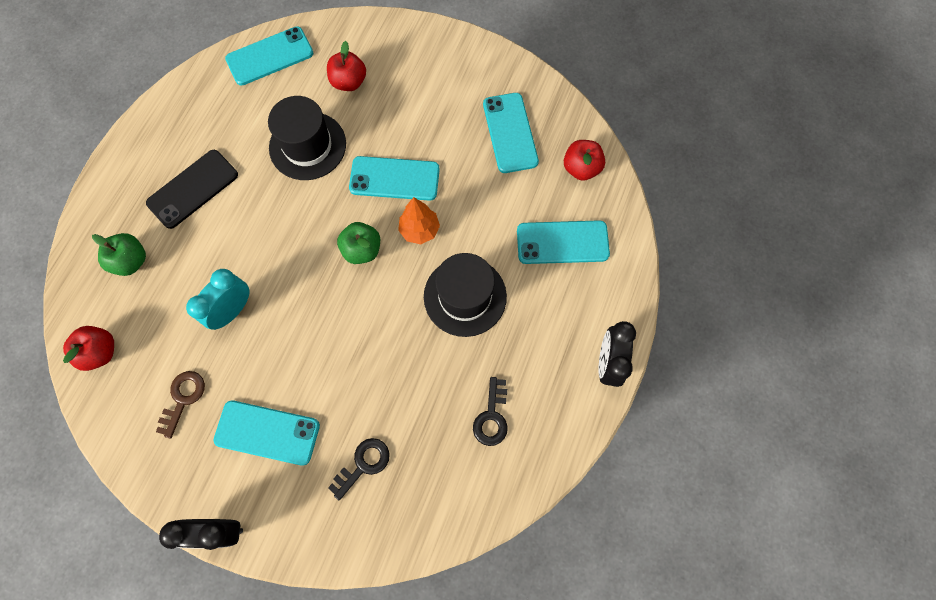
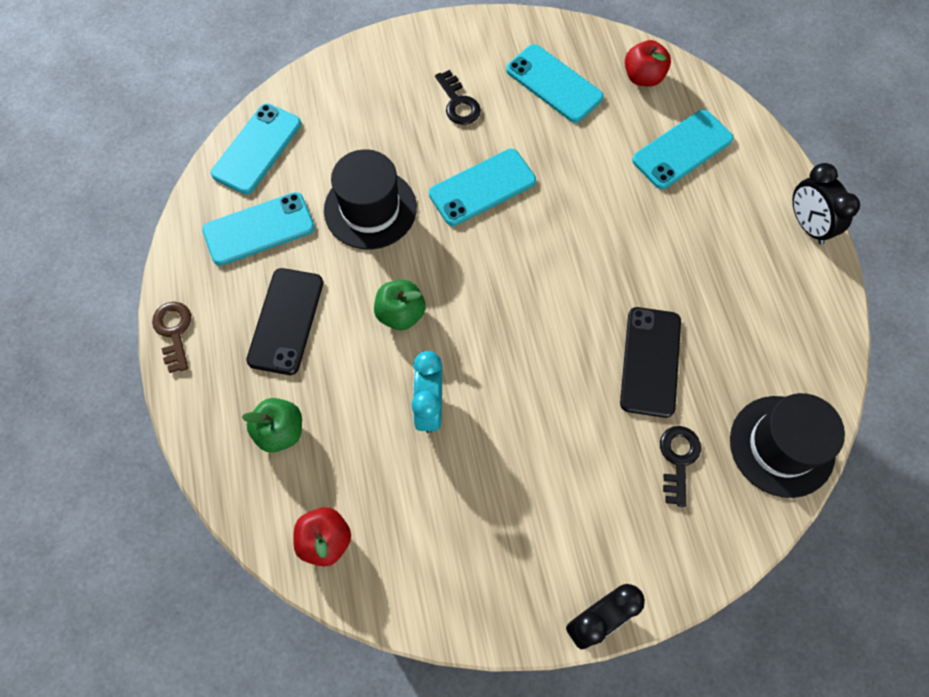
camera: 35 degrees left, 5 degrees down
brown key [156,371,205,439] -> brown key moved to [152,302,191,373]
turquoise phone [214,400,320,466] -> turquoise phone moved to [202,192,315,266]
red apple [327,41,366,91] -> none
green apple [337,222,380,264] -> green apple moved to [374,280,426,330]
orange tree [398,197,440,244] -> none
black hat [424,253,507,337] -> black hat moved to [730,393,845,498]
black key [473,377,508,446] -> black key moved to [435,70,481,125]
none -> black phone [620,307,681,418]

